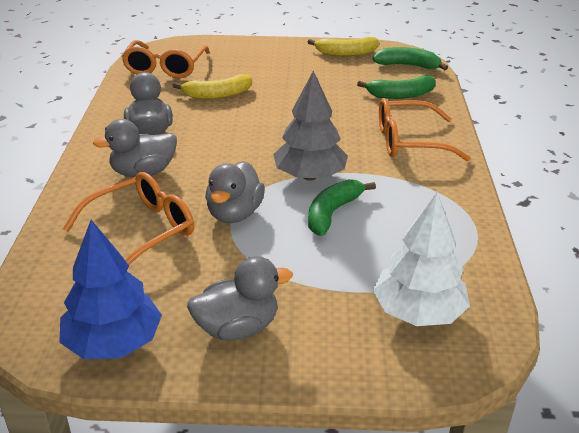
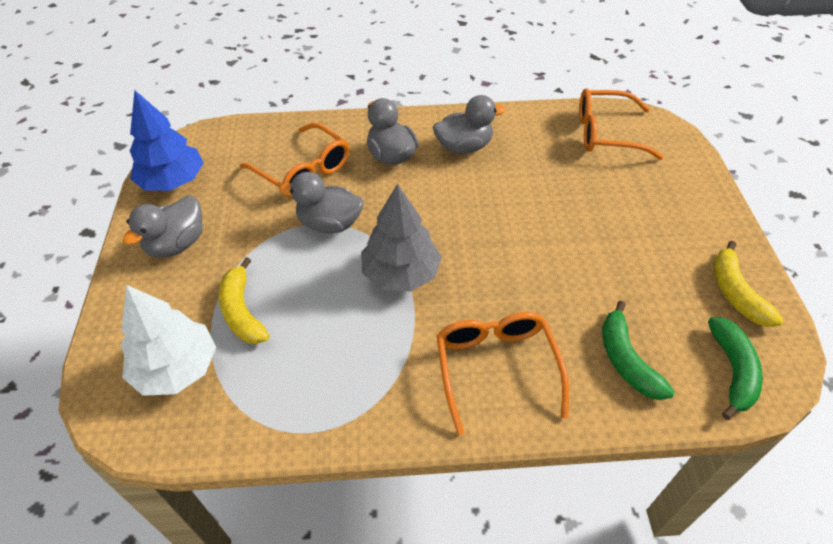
camera: 85 degrees right, 15 degrees up
yellow banana [173,74,252,99] -> yellow banana moved to [219,257,269,344]
grey duck [187,256,293,341] -> grey duck turned 60 degrees clockwise [123,196,203,258]
green banana [308,179,376,236] -> none

